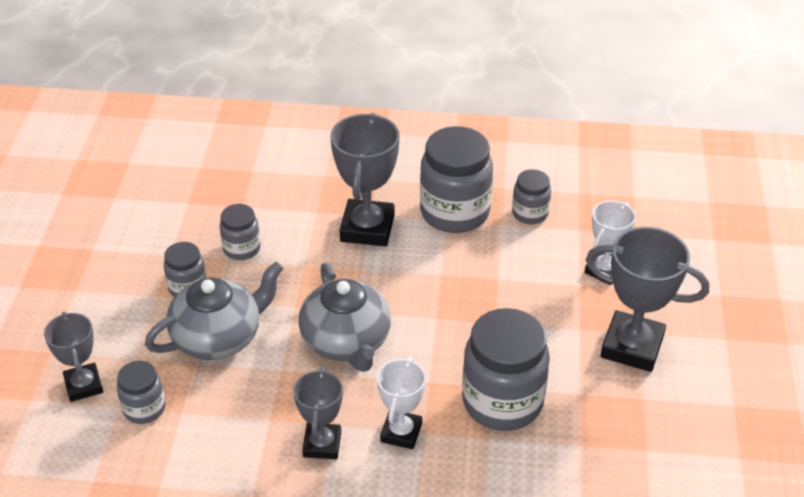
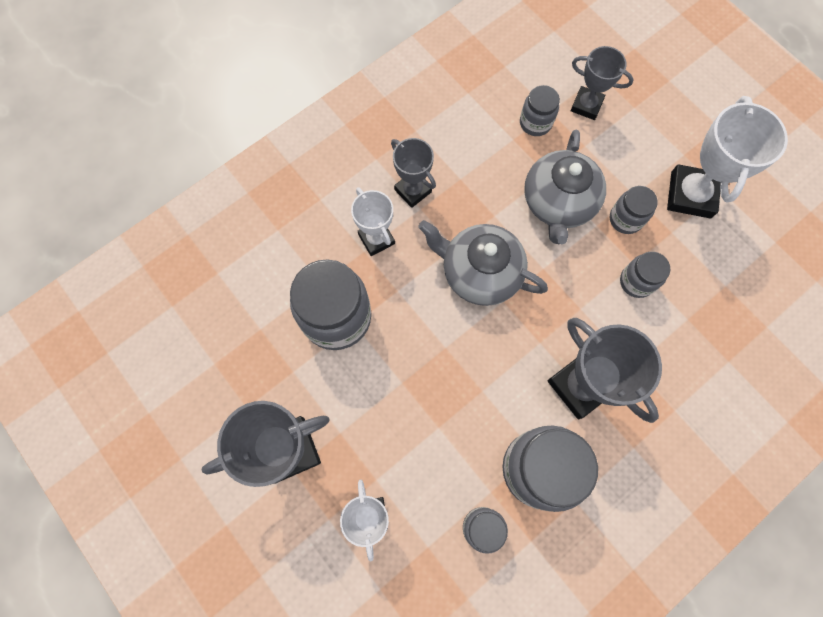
camera: 135 degrees right, 30 degrees up
none -> white trophy [667,96,788,218]

